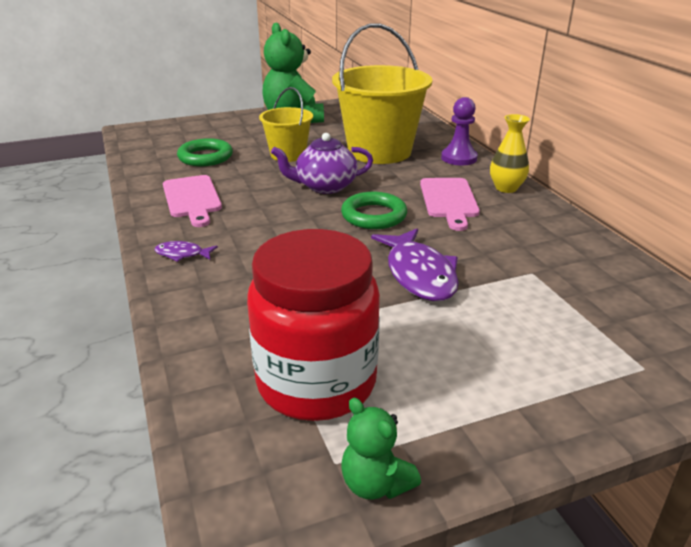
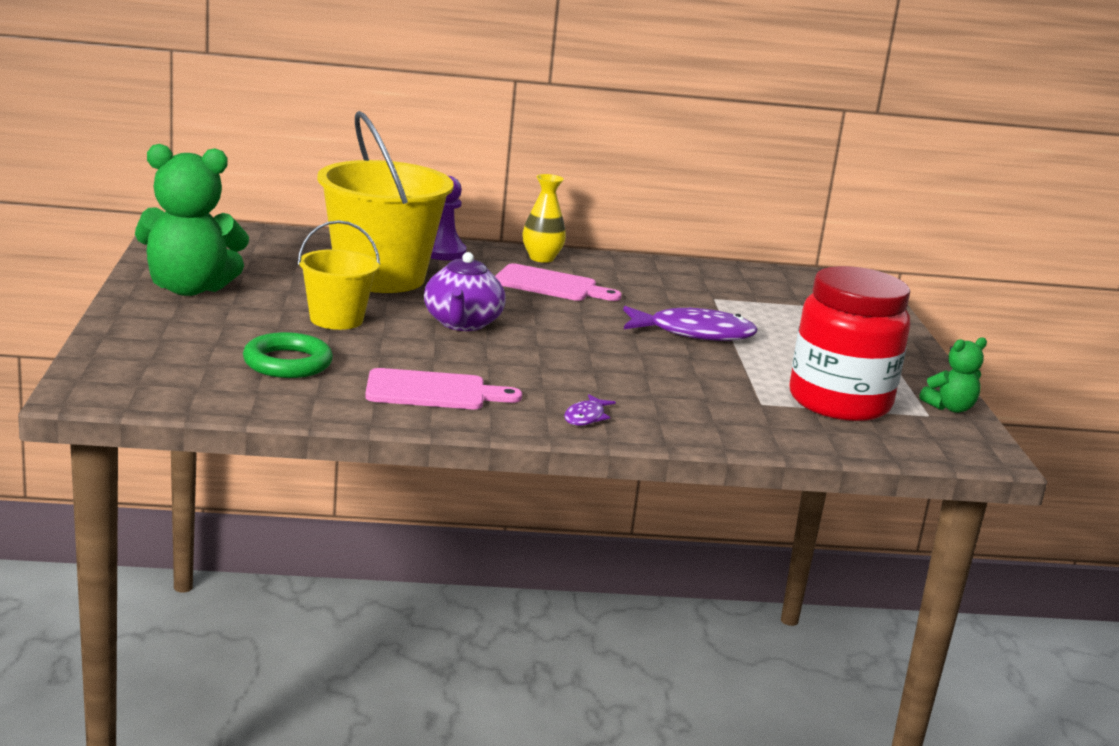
camera: 75 degrees left, 10 degrees down
green ring [341,192,407,229] -> none

